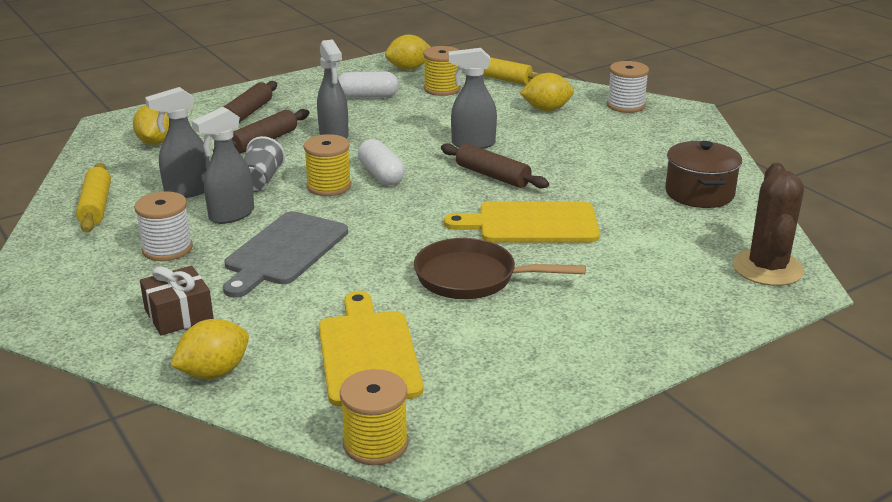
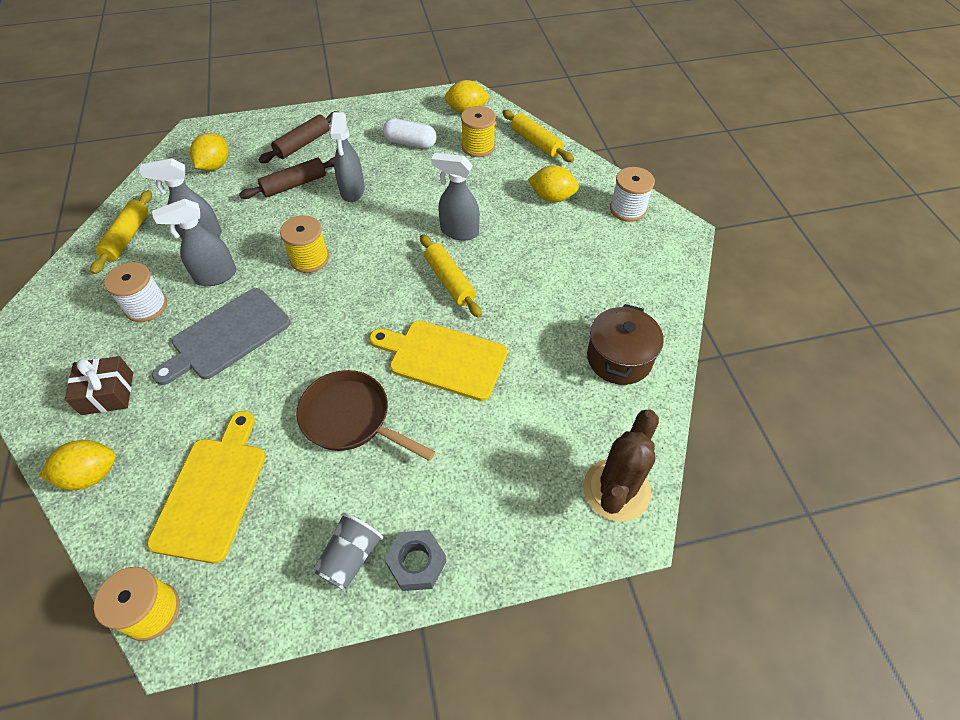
camera: 20 degrees right, 25 degrees up
grey cup [244,136,285,192] -> grey cup moved to [314,513,383,590]
white capsule [358,139,405,186] -> none
brown rolling pin [441,143,549,189] -> yellow rolling pin [420,234,482,318]
none -> grey nut [385,530,446,591]

